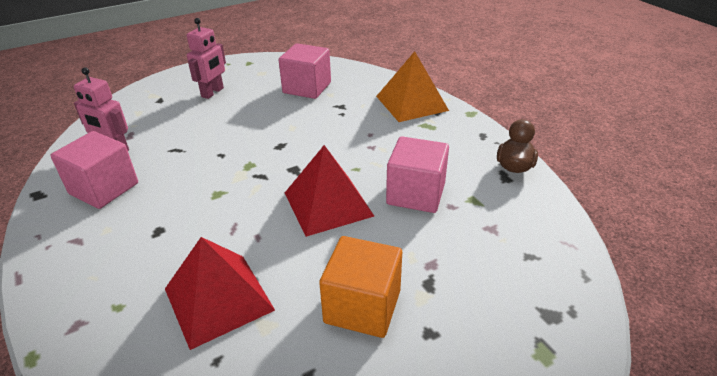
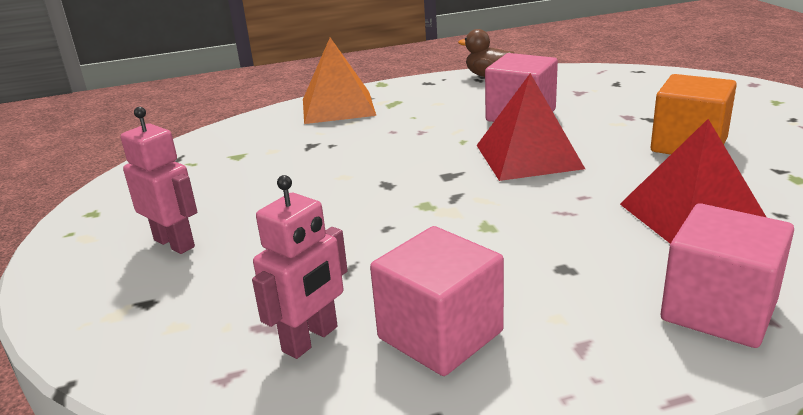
camera: 75 degrees left, 10 degrees down
pink cube [279,43,331,99] -> pink cube moved to [661,203,794,348]

